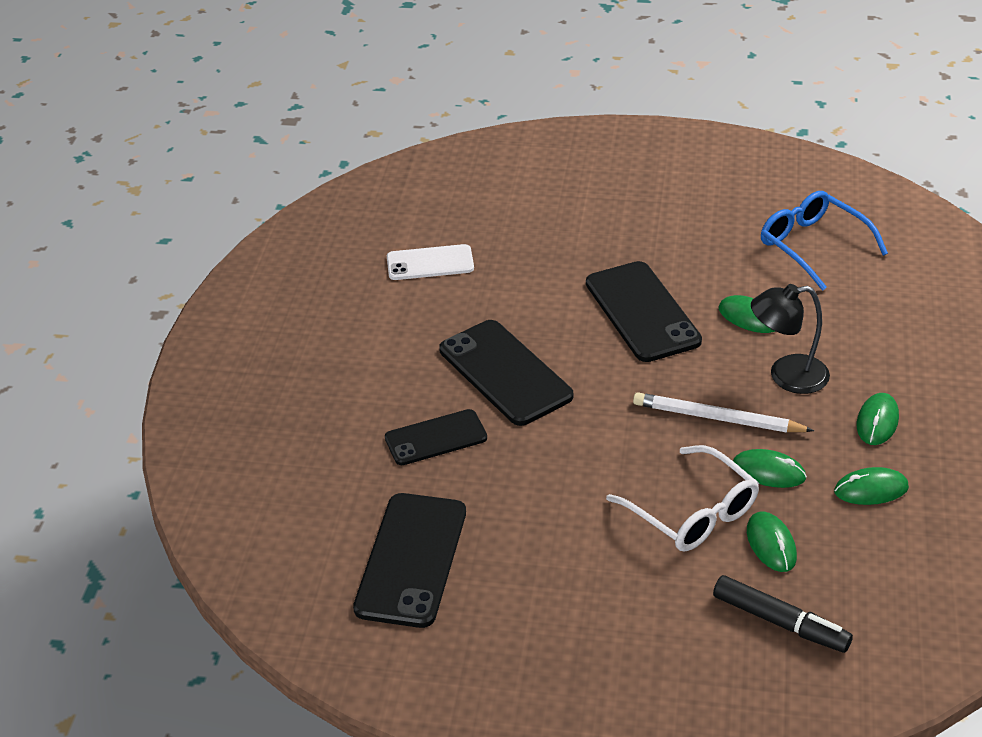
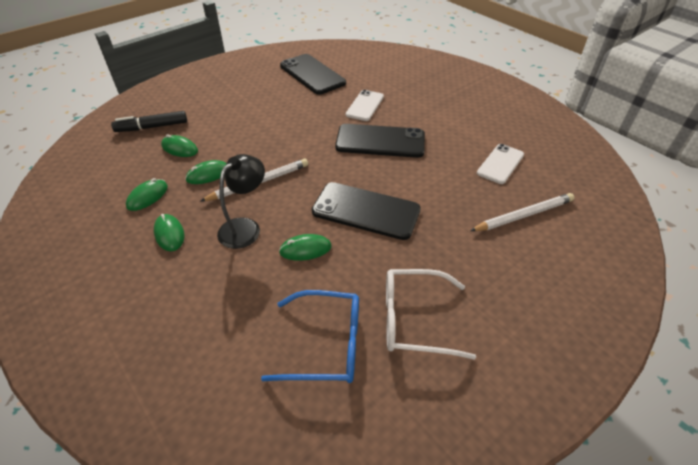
camera: 130 degrees right, 5 degrees up
black phone [385,409,487,465] -> white phone [346,90,384,121]
white glasses [606,445,759,551] -> white glasses moved to [386,269,476,360]
none -> white pencil [470,193,575,231]

